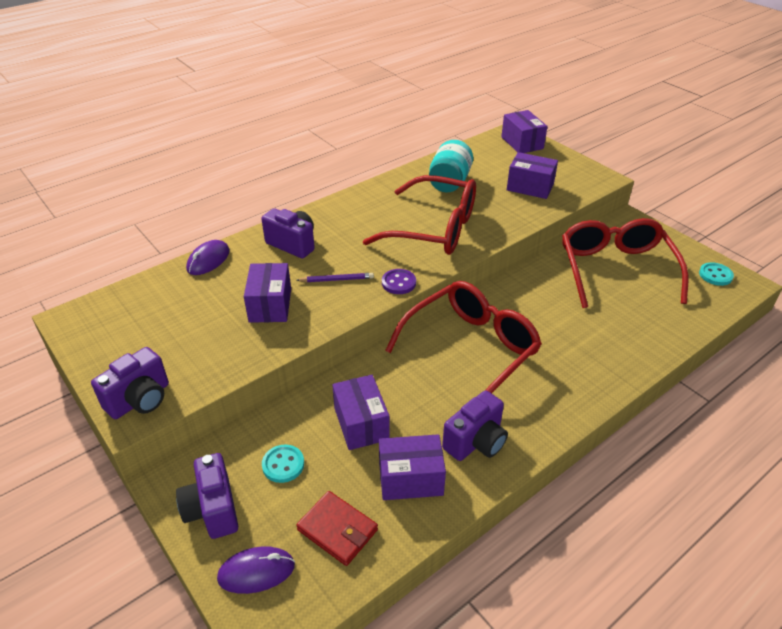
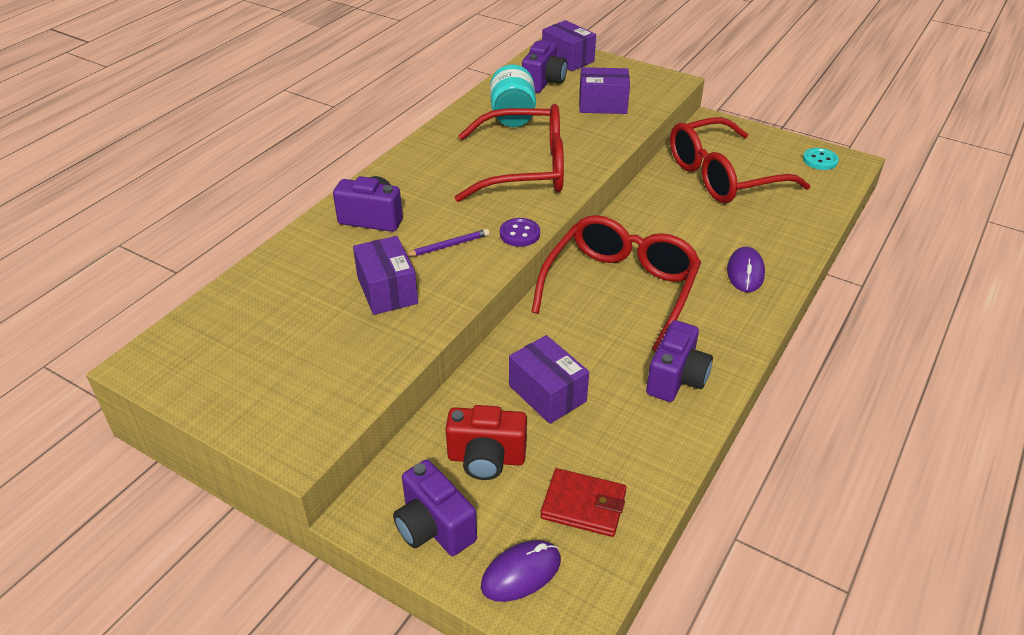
camera: 20 degrees left, 0 degrees up
purple camera [91,347,169,419] -> purple camera moved to [522,40,567,93]
purple mouse [186,240,230,275] -> purple mouse moved to [727,247,765,292]
turquoise button [262,444,304,483] -> red camera [445,405,527,480]
purple box [379,434,446,500] -> none
red glasses [562,218,688,308] -> red glasses turned 90 degrees counterclockwise [670,117,811,203]

